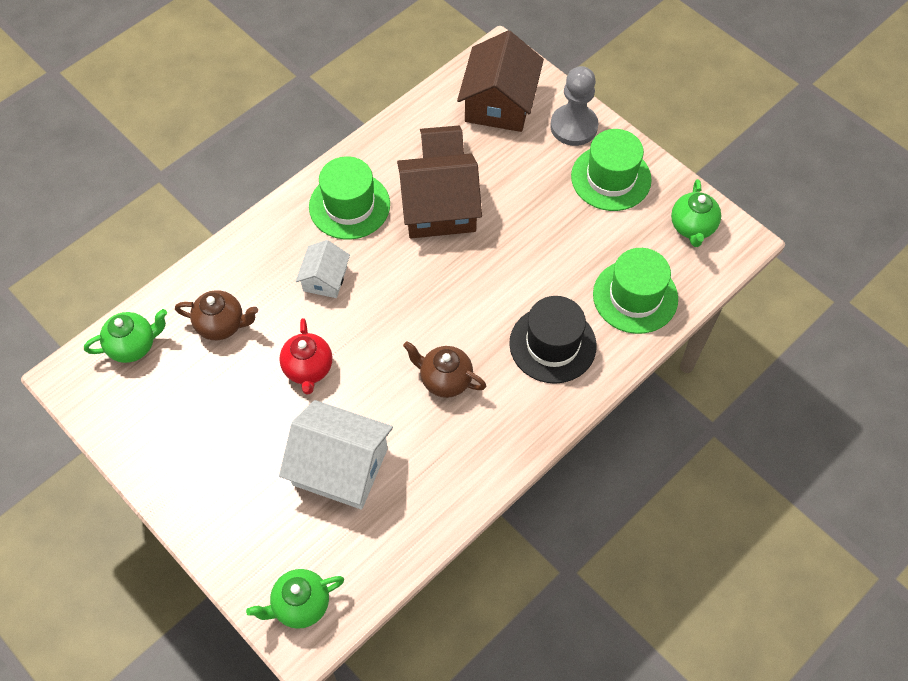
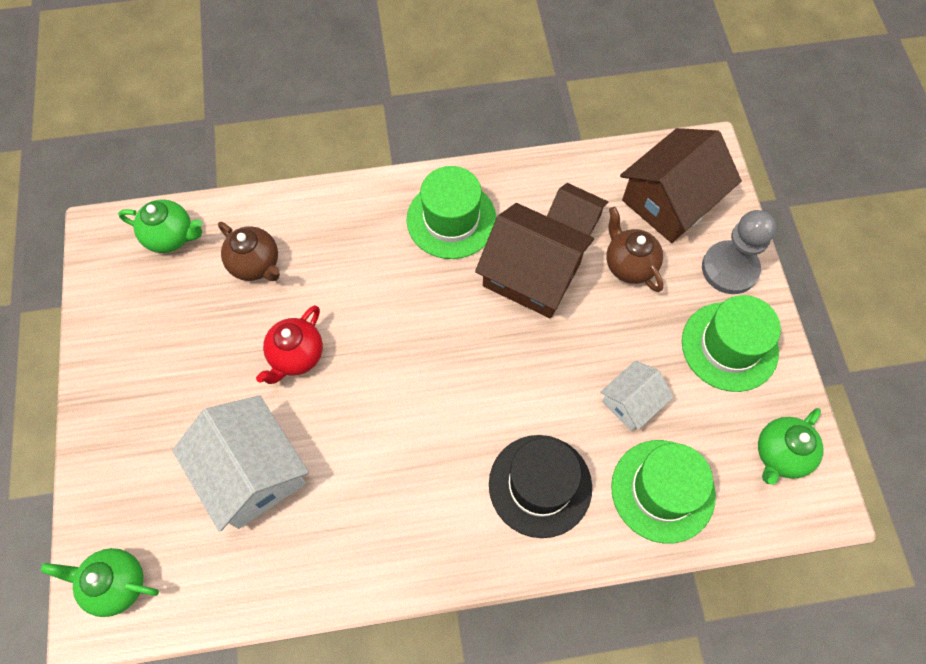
camera: 35 degrees right, 5 degrees up
white house [296,240,350,298] -> white house moved to [600,360,673,431]
brown teapot [403,341,486,398] -> brown teapot moved to [606,207,663,292]

